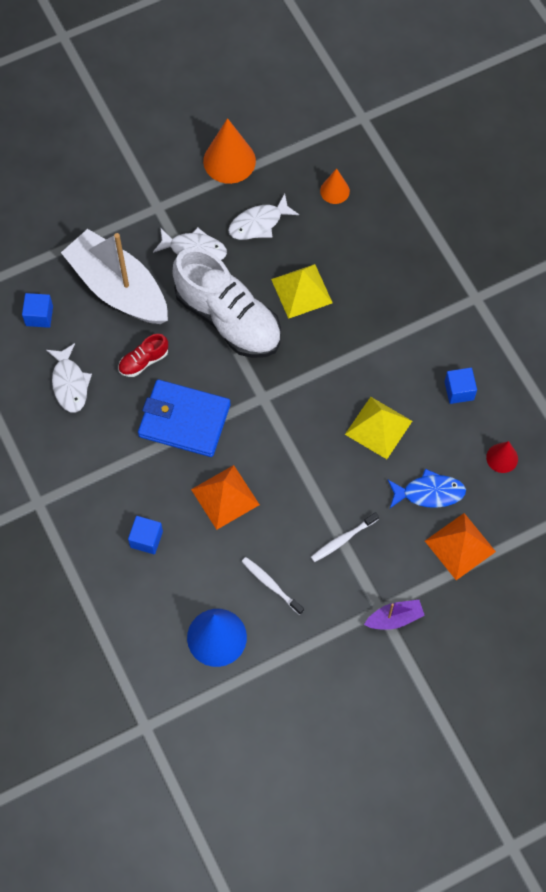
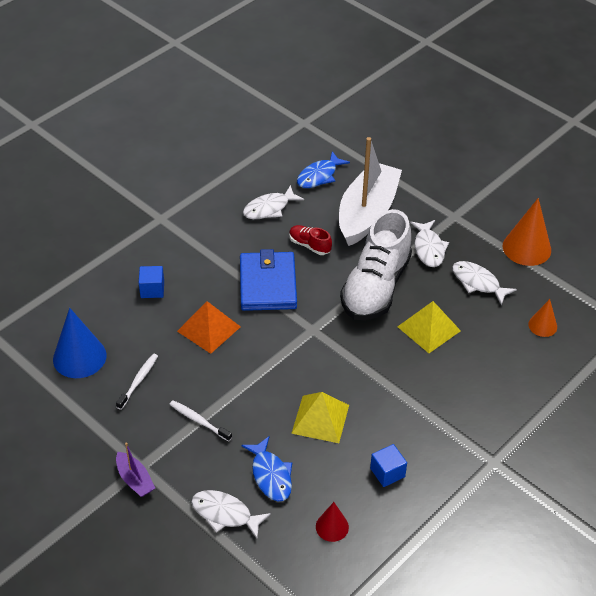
camera: 70 degrees right, 20 degrees down
blue cube [22,293,53,328] -> blue fish [297,151,350,188]
orange pyramid [425,513,496,580] -> white fish [191,490,271,539]

